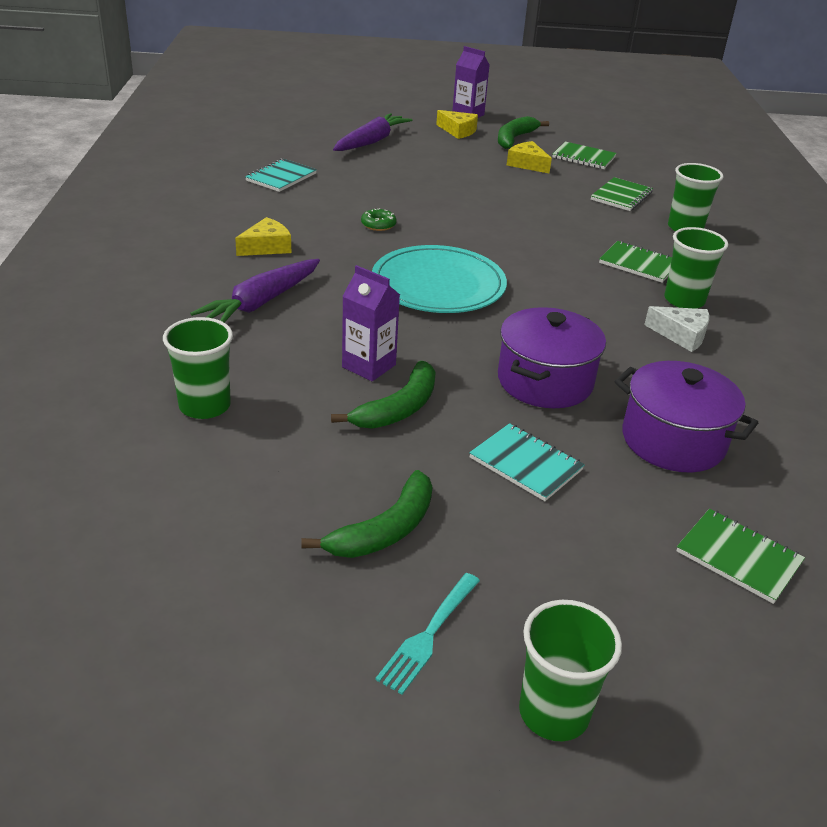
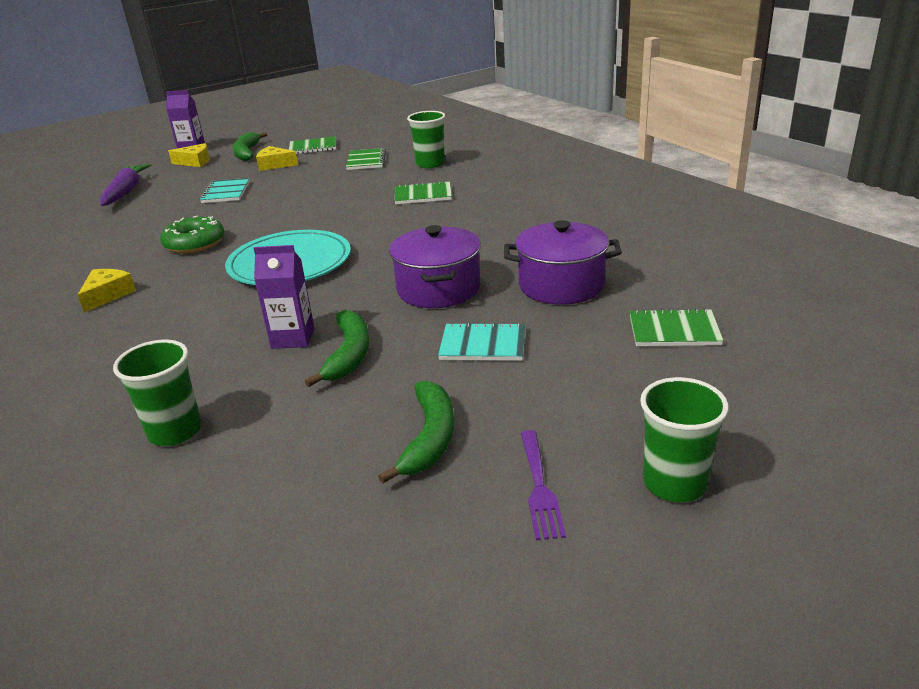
camera: 30 degrees left, 5 degrees down
purple carrot [190,259,320,323] -> none
turquoise notebook [245,159,317,192] -> turquoise notebook moved to [200,178,250,203]
green donut [361,208,397,231] -> green donut [160,216,224,254], size x1.83
turquoise fork [375,573,480,695] -> purple fork [521,430,566,541]
white cheese [644,306,709,352] -> none
green cup [664,227,728,309] -> none

